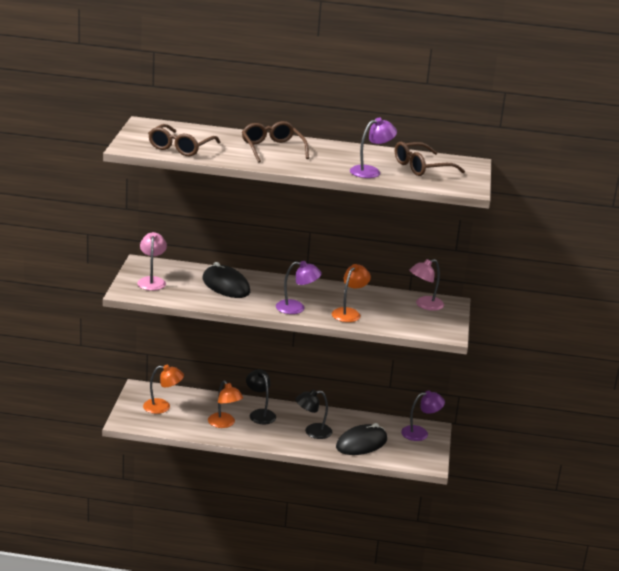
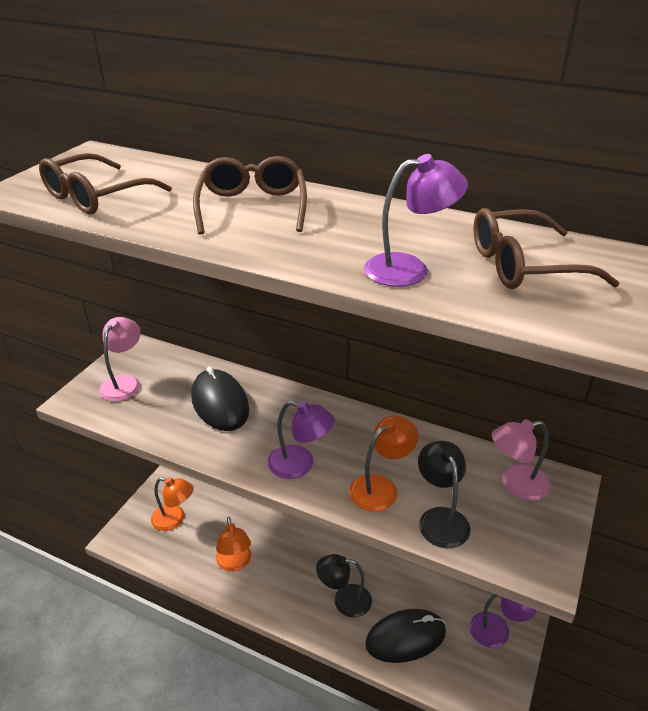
camera: 20 degrees right, 10 degrees up
black lamp [246,369,276,424] -> black lamp moved to [418,441,470,548]

